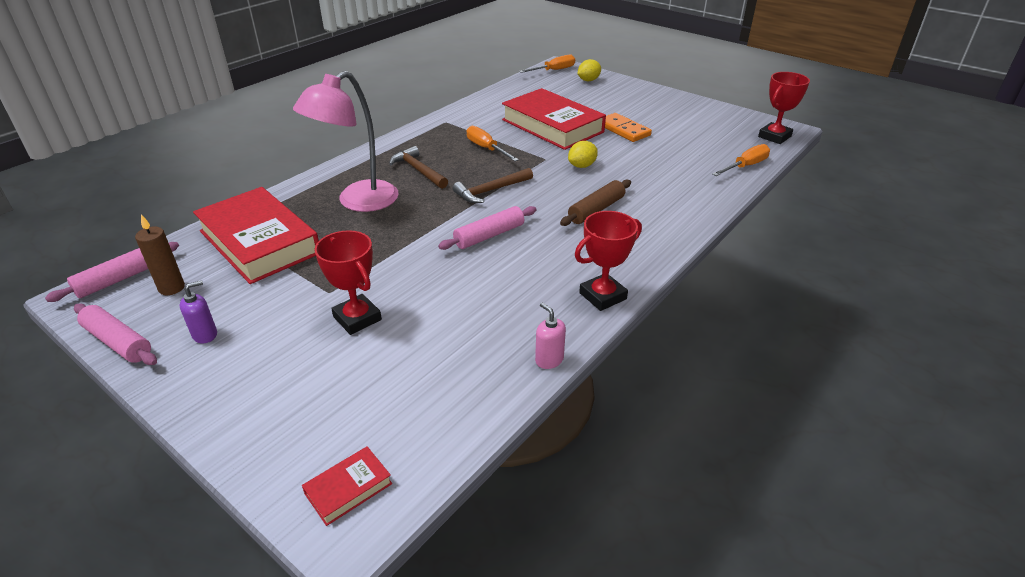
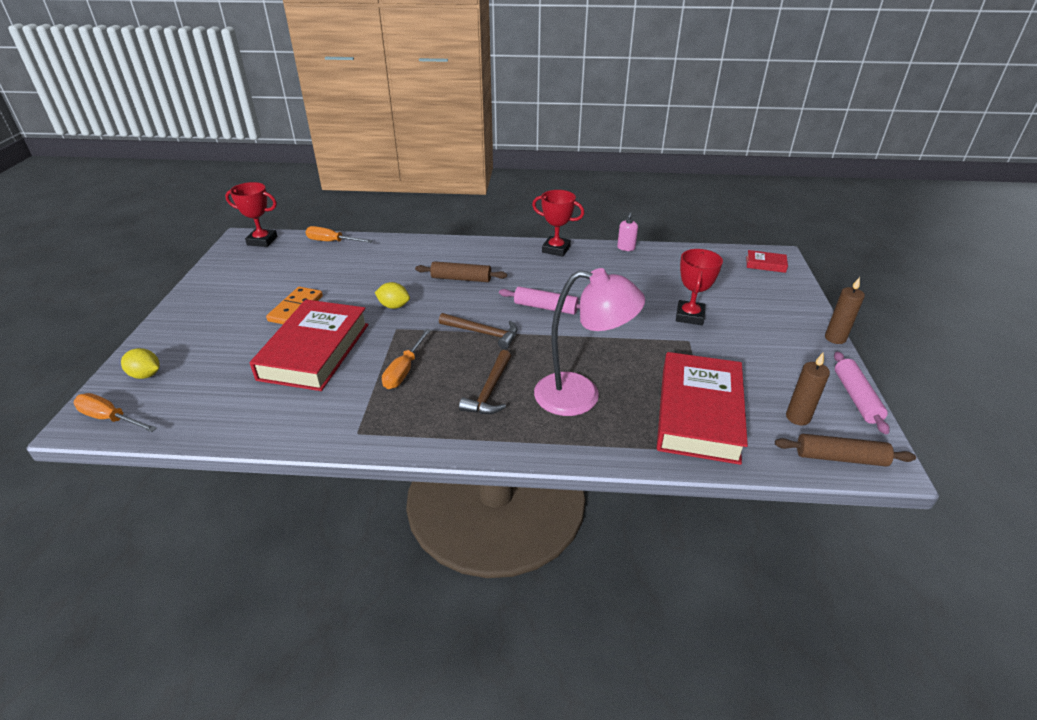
camera: 125 degrees left, 0 degrees up
pink rolling pin [45,242,179,302] -> brown rolling pin [775,434,916,467]
purple soap dispenser [180,280,217,343] -> none
none -> brown candle [825,277,865,344]

